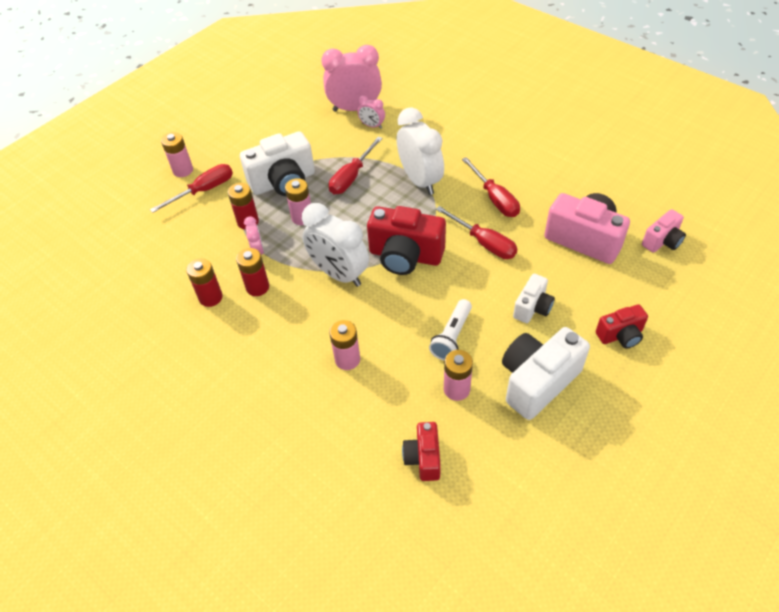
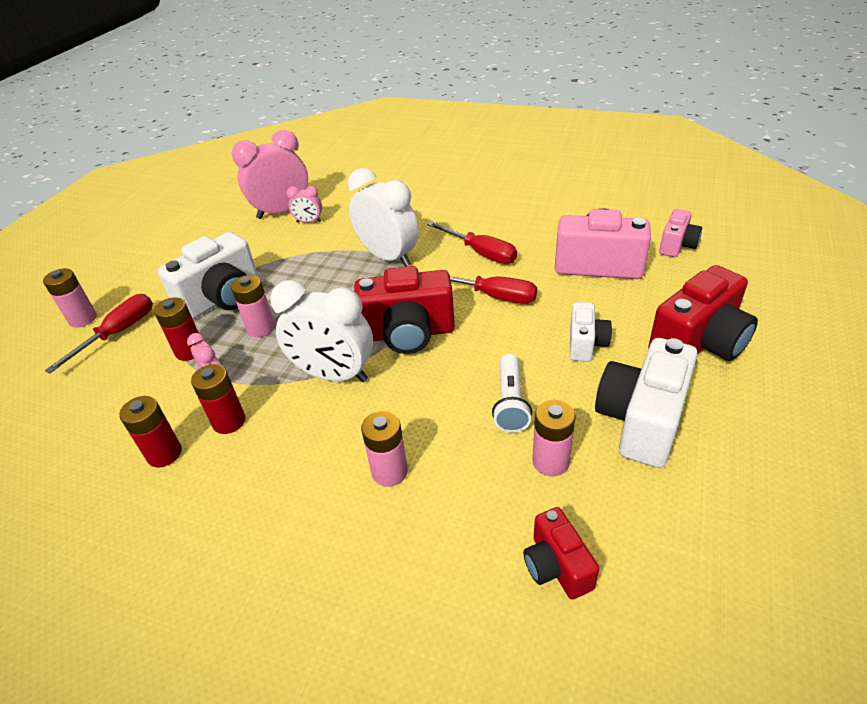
camera: 20 degrees left, 10 degrees down
red screwdriver [329,137,383,195] -> none
red camera [596,304,648,349] -> red camera [648,265,758,361], size x1.79

